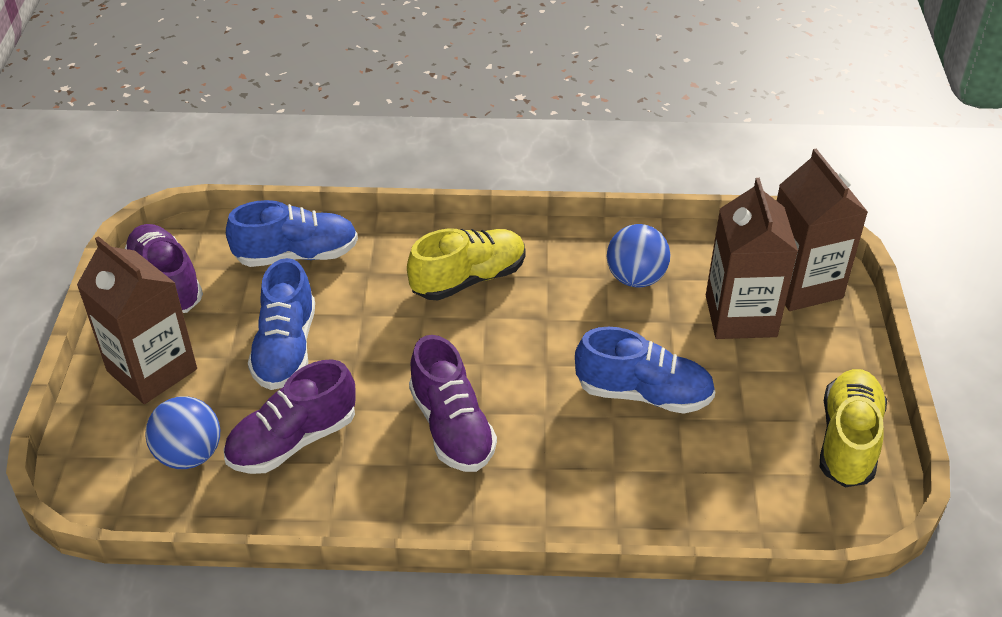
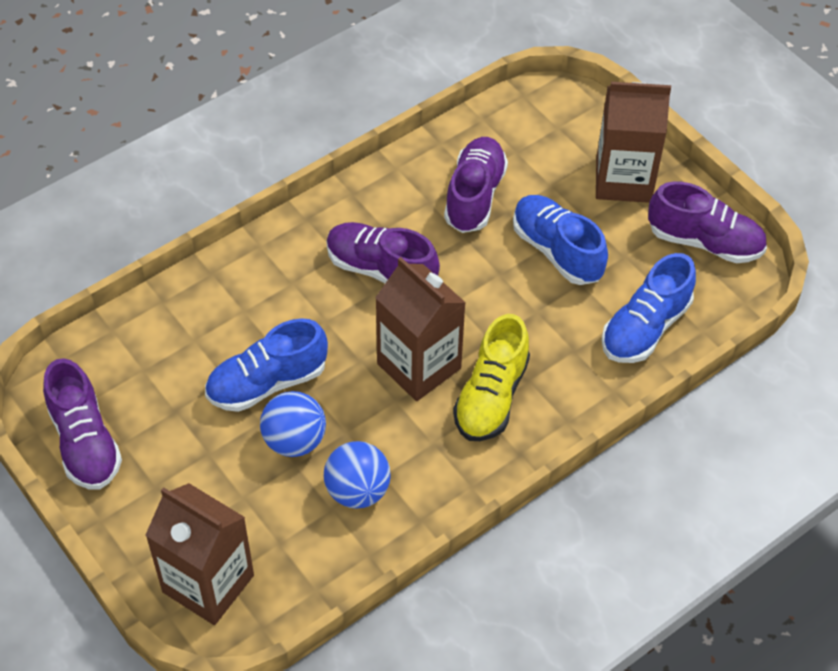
camera: 140 degrees right, 10 degrees up
blue ball [145,397,220,469] -> blue ball moved to [260,391,326,457]
brown carton [706,178,798,339] -> brown carton moved to [375,257,466,401]
yellow shoe [820,369,887,487] -> purple shoe [43,358,122,490]

